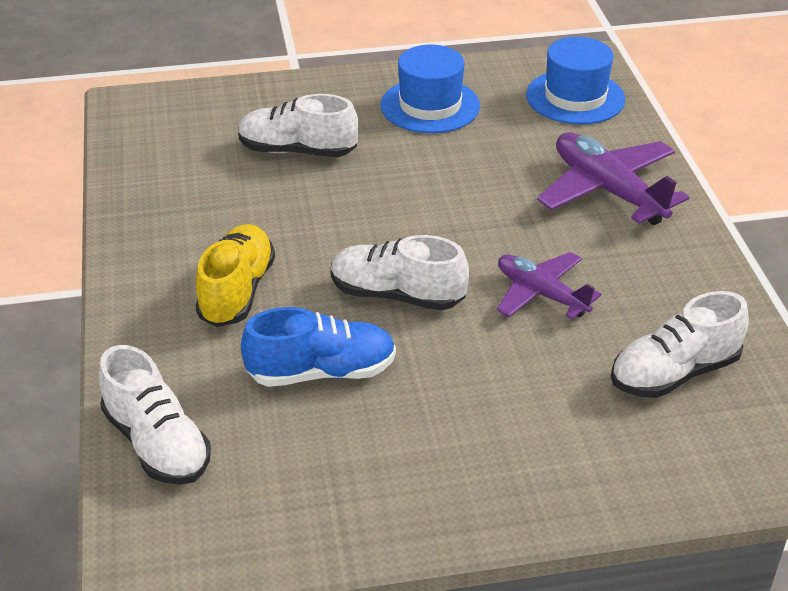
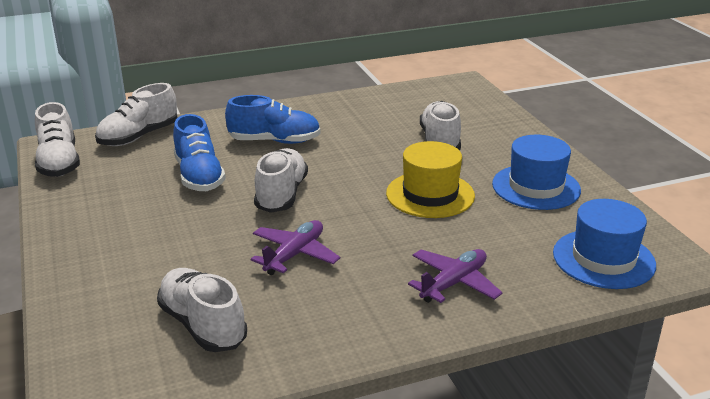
camera: 80 degrees right, 10 degrees down
yellow shoe [195,224,275,327] -> blue shoe [225,95,321,144]
purple plane [537,132,689,225] -> purple plane [408,249,503,303], size x0.65
none -> white shoe [35,102,80,177]
none -> yellow hat [386,141,475,218]

